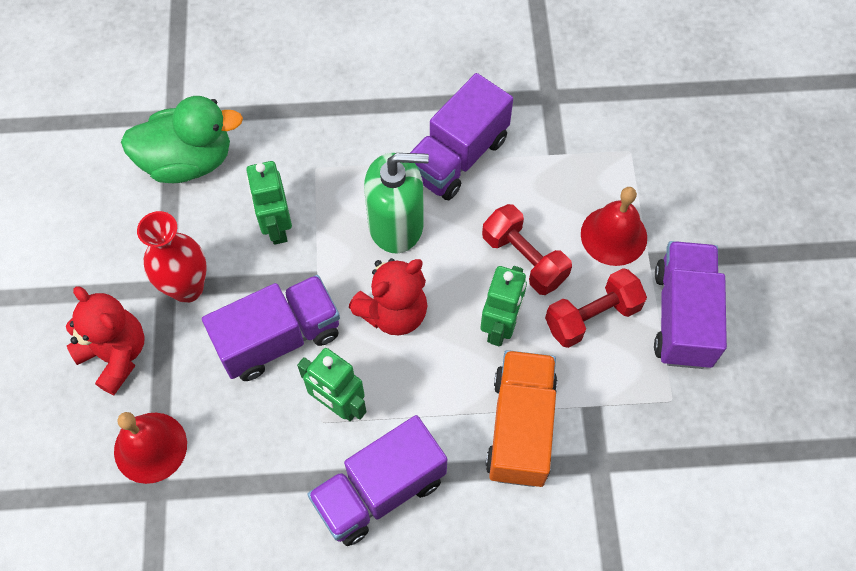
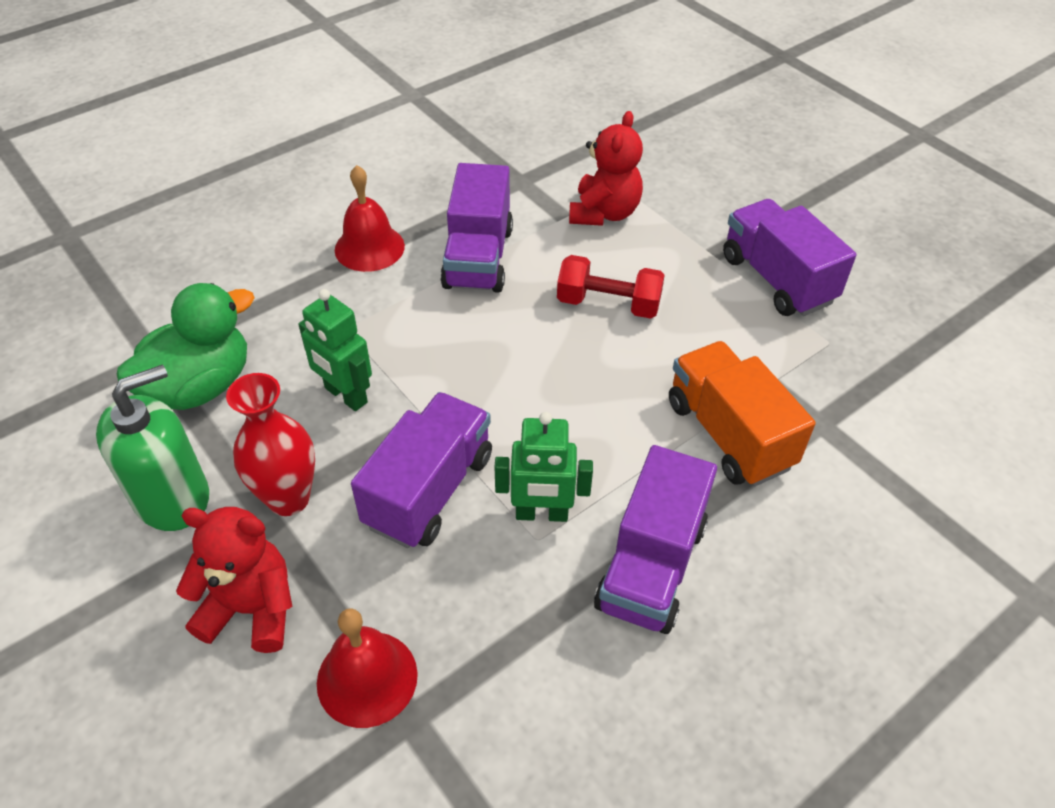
camera: 35 degrees left, 15 degrees down
red teddy bear [348,258,427,335] -> red teddy bear moved to [569,111,643,226]
green soap dispenser [364,153,429,254] -> green soap dispenser moved to [96,364,209,531]
green robot [481,266,527,346] -> none
red dumbbell [545,268,647,348] -> none
red bell [581,187,647,266] -> red bell moved to [335,165,405,272]

